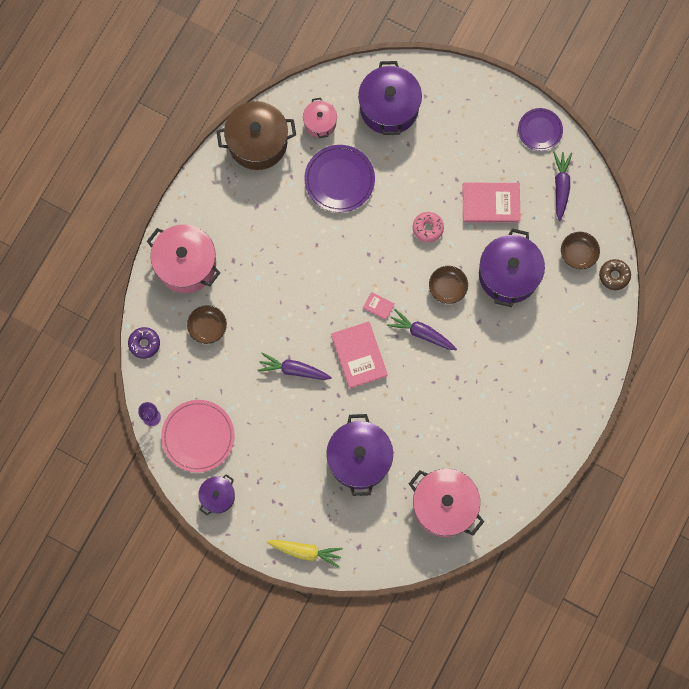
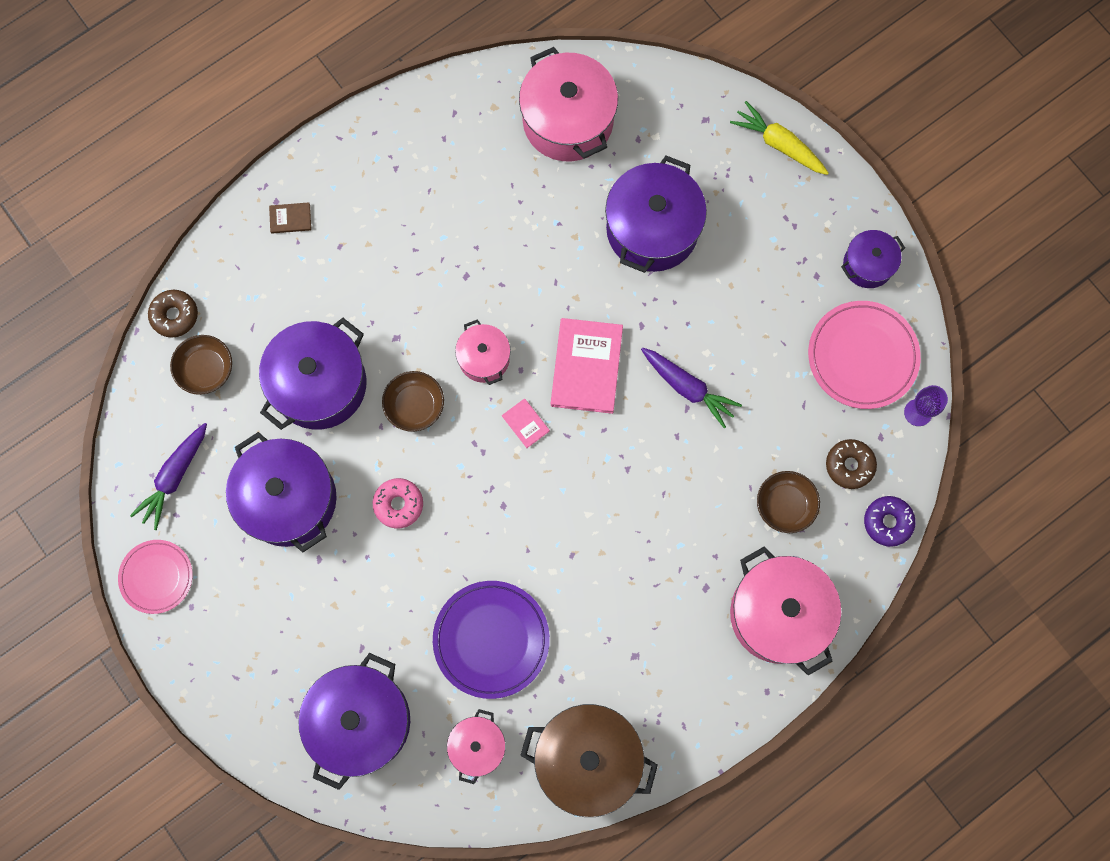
camera: 155 degrees left, 0 degrees up
purple carrot [387,309,457,350] -> pink pot [455,319,511,385]
pink book [462,183,521,223] -> purple pot [226,432,336,553]
purple plate [518,108,563,151] -> pink plate [118,540,193,614]
none -> brown book [269,202,311,233]
none -> brown donut [826,439,877,489]

